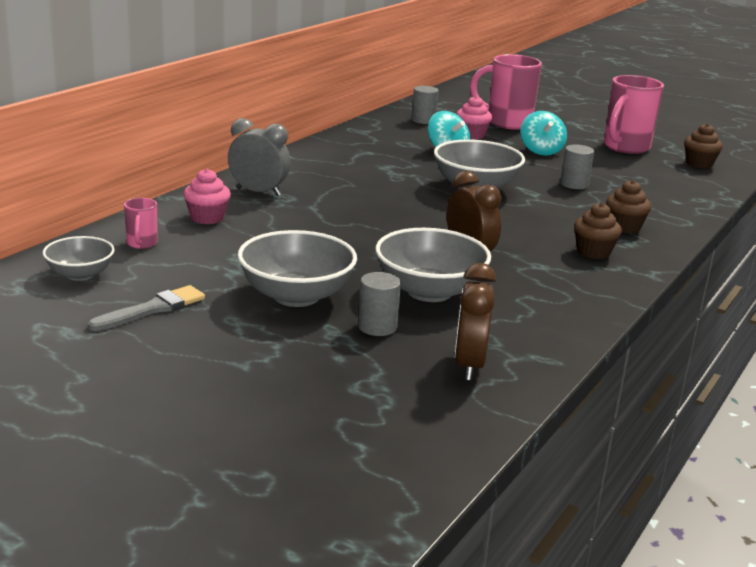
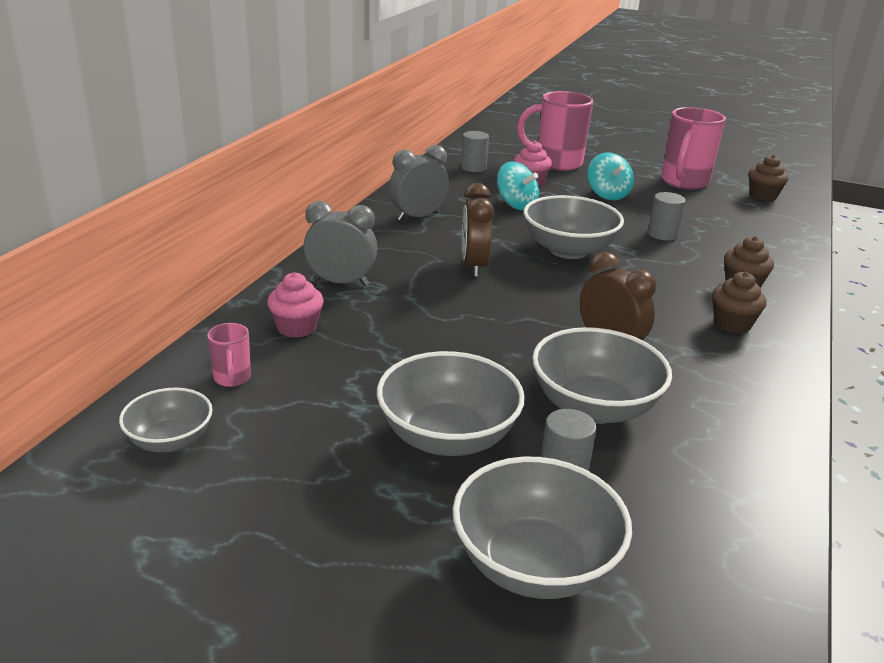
camera: 10 degrees left, 5 degrees up
grey brush [88,285,205,331] -> none
brown clock [455,263,496,381] -> brown clock moved to [462,183,494,277]
none -> grey clock [389,145,449,221]
none -> grey bowl [453,457,632,599]

